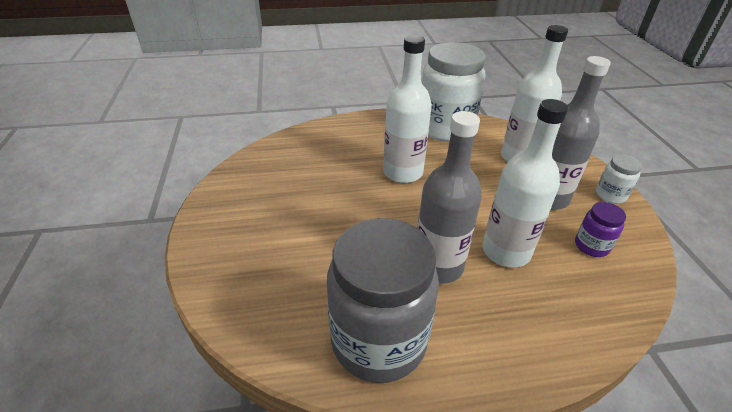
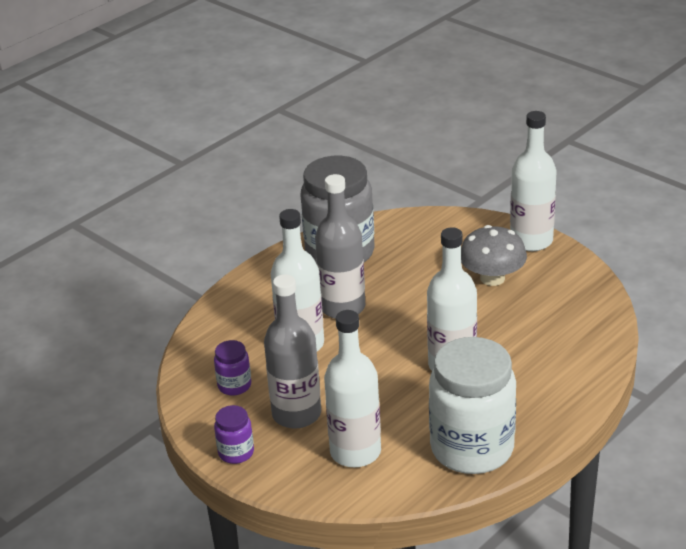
camera: 145 degrees right, 5 degrees down
white jar [596,154,642,204] -> purple jar [214,405,254,464]
none -> grey mushroom [461,225,527,286]
none -> white bottle [510,111,557,251]

